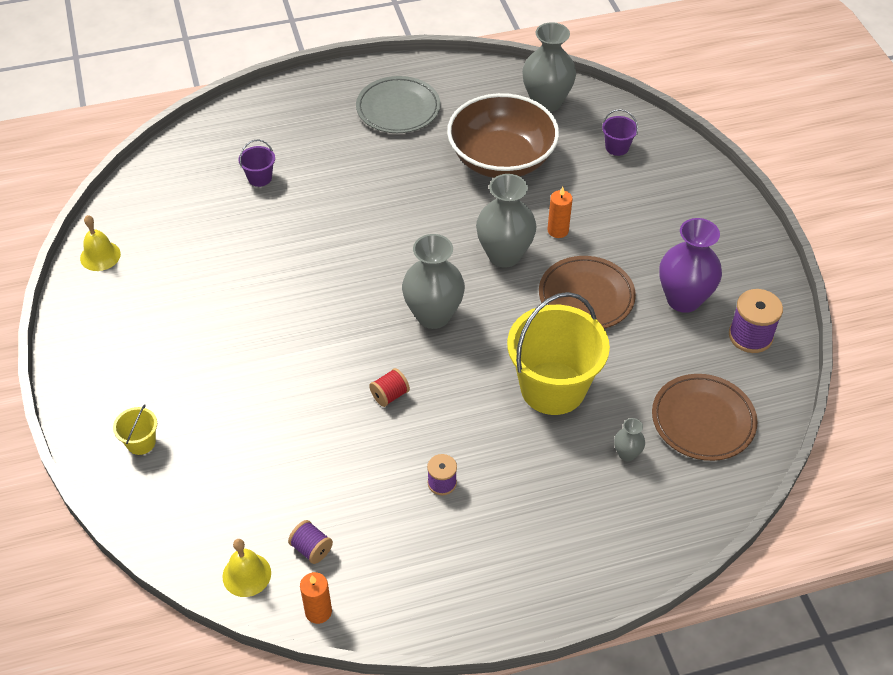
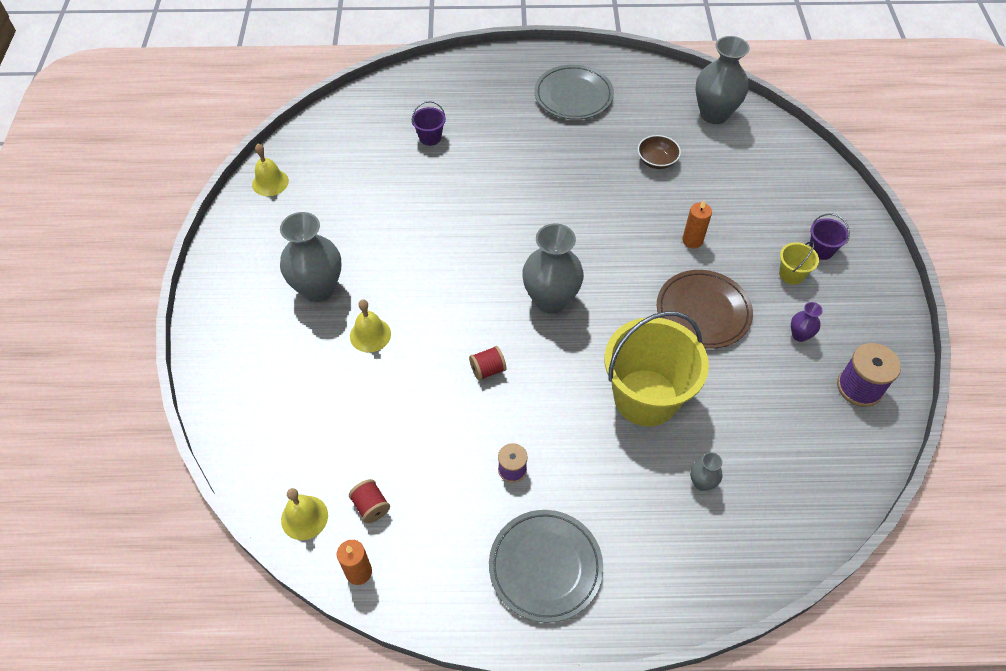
camera: 15 degrees right, 5 degrees up
yellow bucket [113,404,157,455] -> yellow bucket moved to [779,241,819,285]
purple spool [288,520,333,564] -> red spool [349,479,390,523]
brown bowl [447,93,559,178] -> brown bowl [638,135,681,169], size x0.41
grey vase [476,174,536,268] -> grey vase moved to [280,212,341,302]
purple bucket [602,109,638,156] -> purple bucket moved to [809,213,850,260]
brown plate [652,374,758,461] -> none
purple vase [659,218,722,313] -> purple vase [791,302,823,342], size x0.46
none -> yellow bell [350,300,391,353]
none -> grey plate [489,510,603,623]

